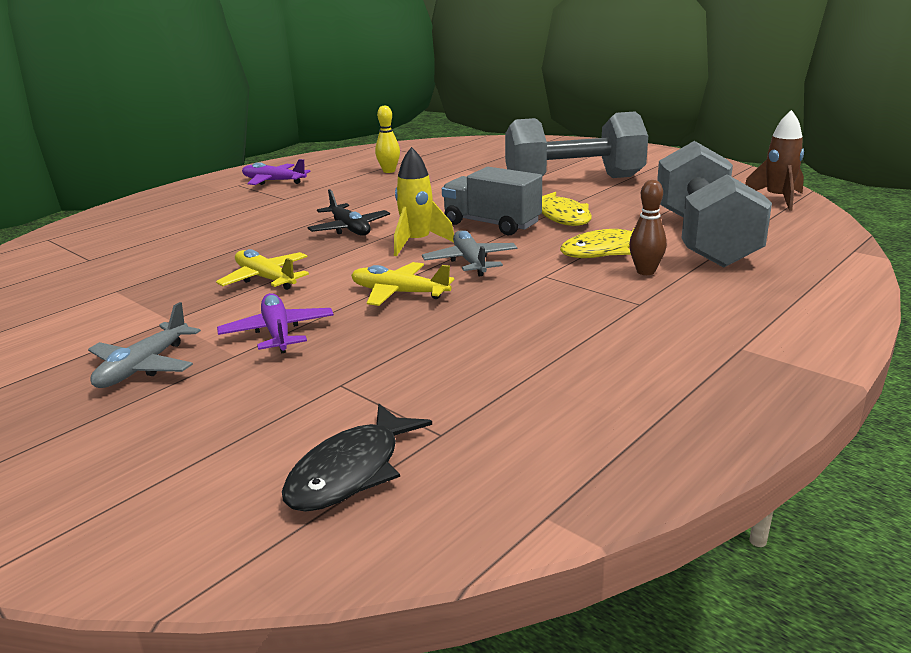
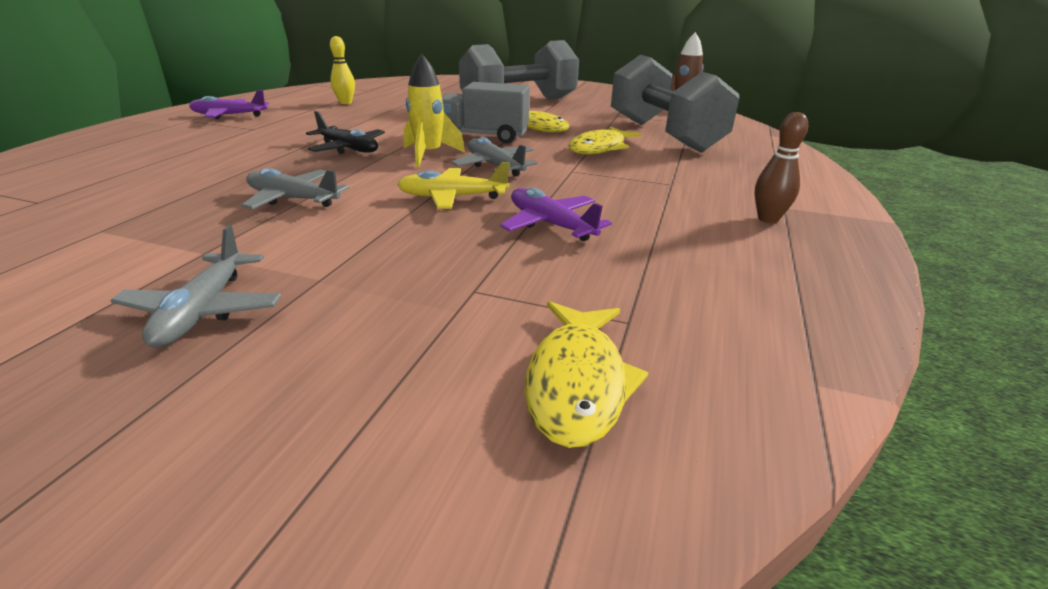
camera: 25 degrees left, 5 degrees up
yellow plane [216,249,309,290] -> grey plane [241,168,349,209]
purple plane [217,293,334,354] -> purple plane moved to [500,188,612,241]
black fish [282,404,432,512] -> yellow fish [524,301,648,448]
brown bowling pin [629,180,667,275] -> brown bowling pin moved to [754,112,808,223]

